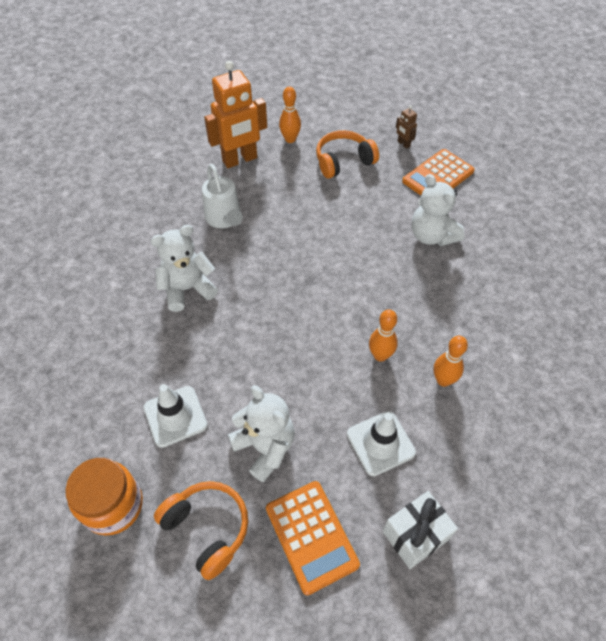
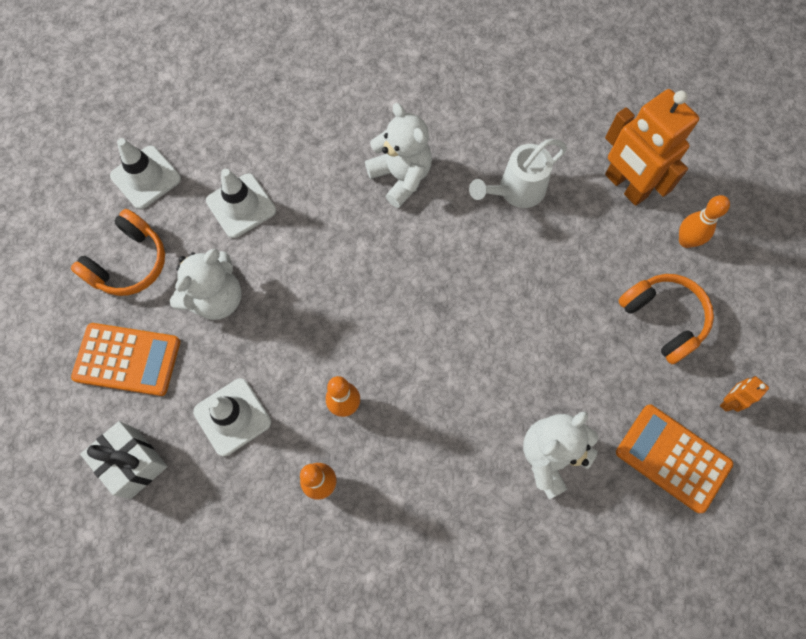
camera: 80 degrees right, 15 degrees up
orange jar [65,458,143,536] -> white traffic cone [110,138,181,209]
orange calculator [266,481,360,595] -> orange calculator turned 135 degrees counterclockwise [71,323,180,396]
brown robot [396,105,417,149] -> orange robot [720,376,769,412]

